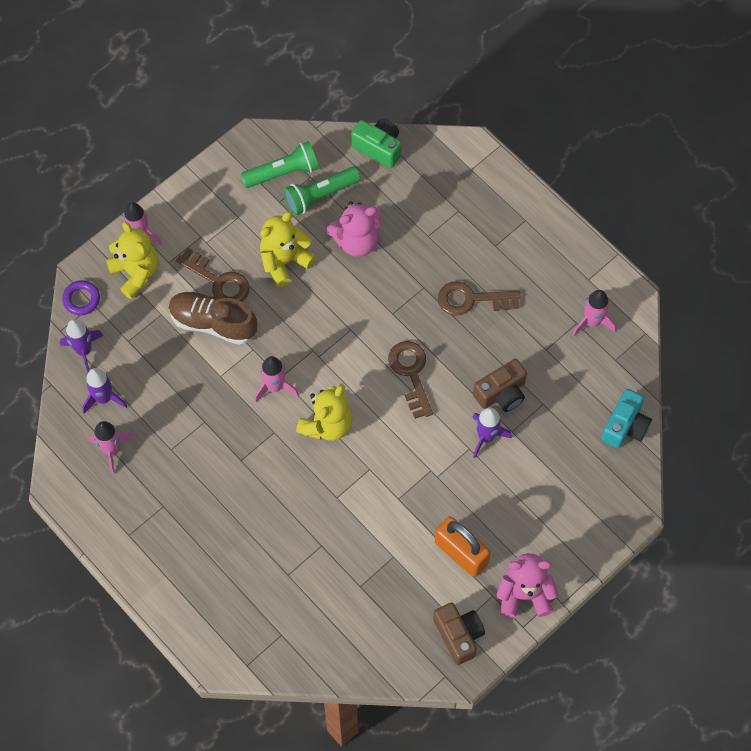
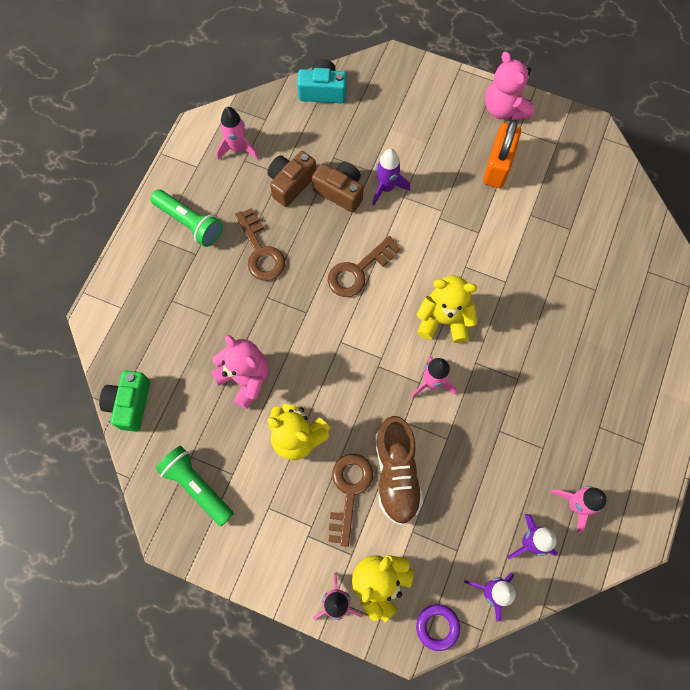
camera: 115 degrees left, 5 degrees up
green flashlight [284,167,361,216] -> green flashlight moved to [150,189,223,247]
brown camera [433,603,485,665] -> brown camera moved to [267,151,316,207]

